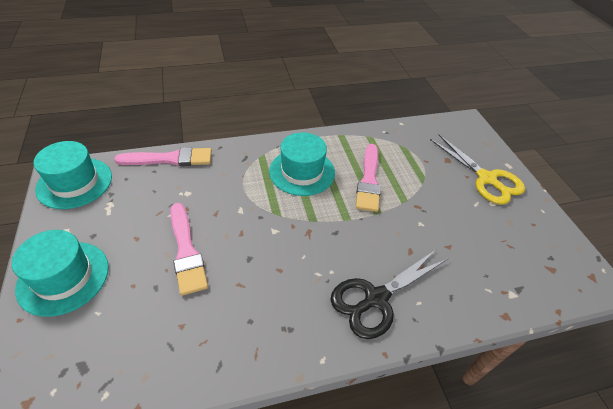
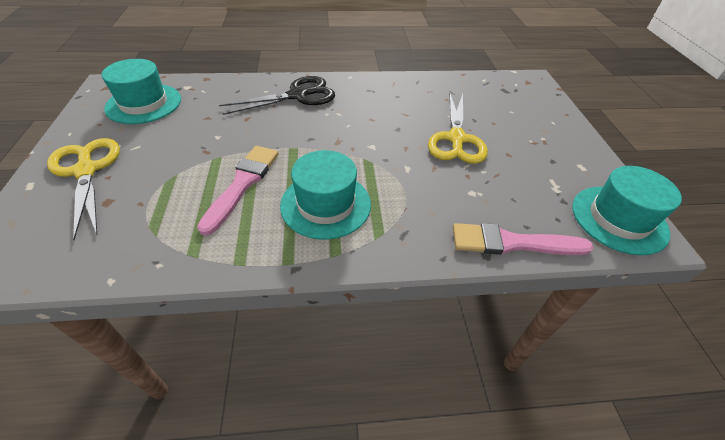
camera: 170 degrees left, 0 degrees up
turquoise hat [12,230,109,317] -> turquoise hat moved to [102,59,181,124]
pink brush [170,203,208,296] -> yellow scissors [428,94,488,164]

